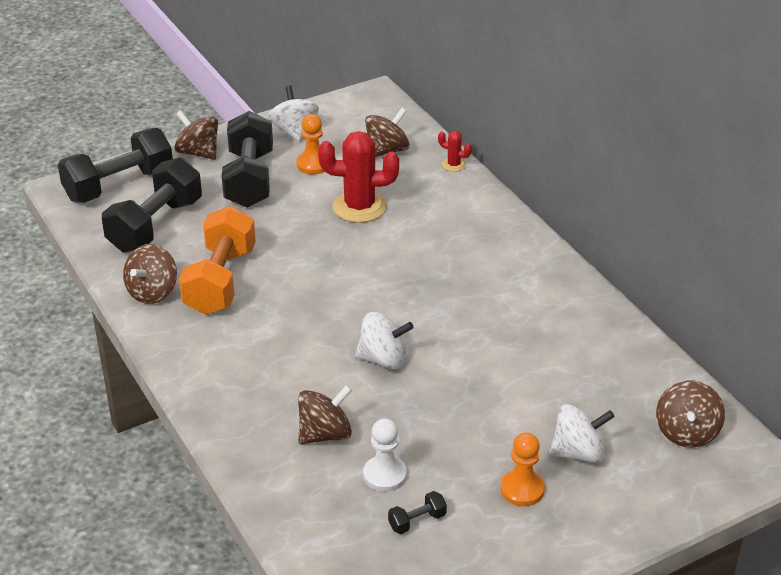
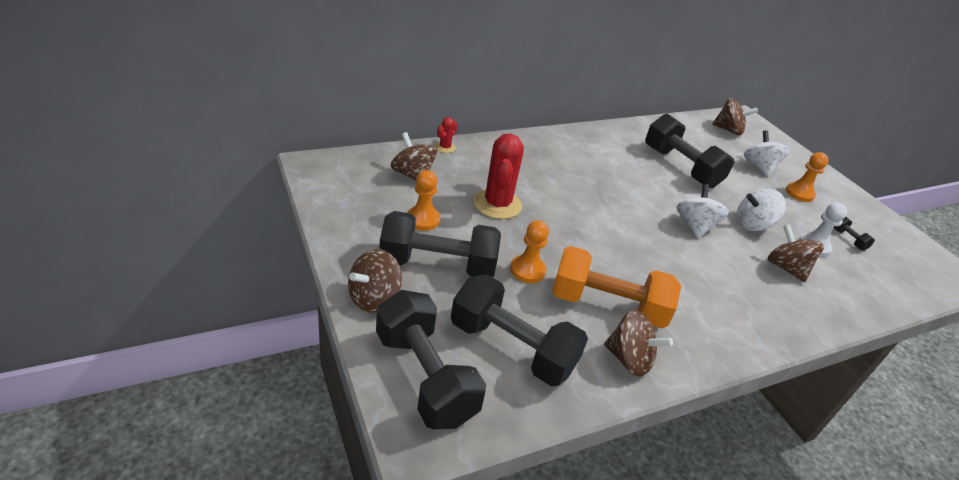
camera: 90 degrees left, 0 degrees up
white spinning top [268,85,319,142] -> white spinning top moved to [737,189,786,231]
none -> orange pawn [510,220,549,283]
none -> black dumbbell [645,114,734,188]

